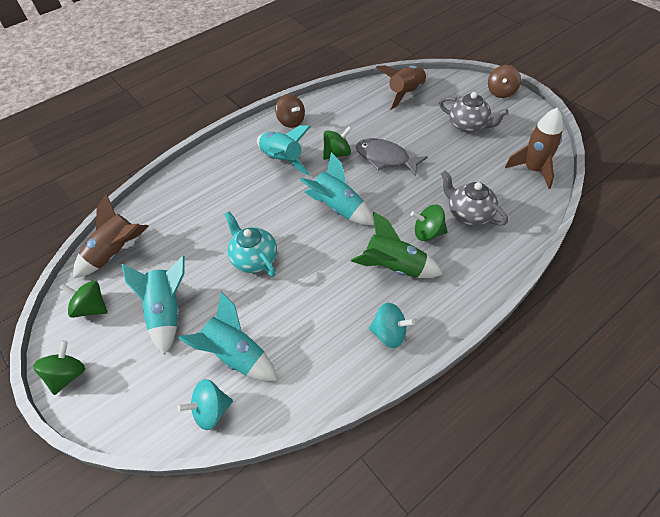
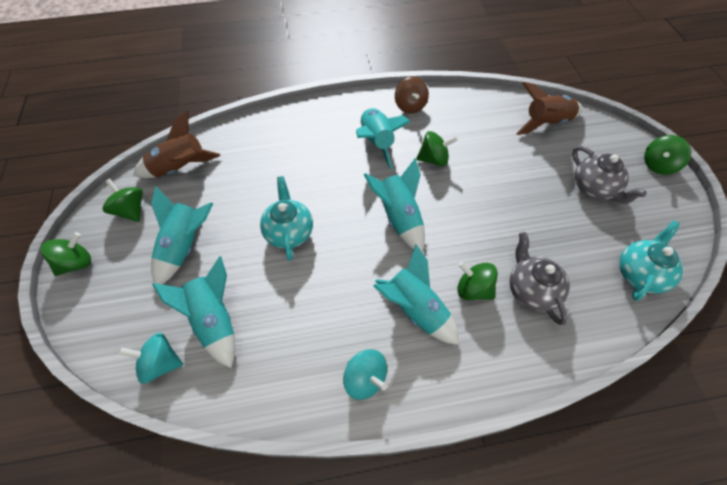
camera: 25 degrees right, 5 degrees up
green rocket [351,211,443,278] -> turquoise rocket [373,244,459,345]
grey fish [356,138,428,176] -> none
brown spinning top [488,65,521,98] -> green spinning top [644,135,691,175]
brown rocket [505,108,563,189] -> turquoise teapot [619,221,683,301]

